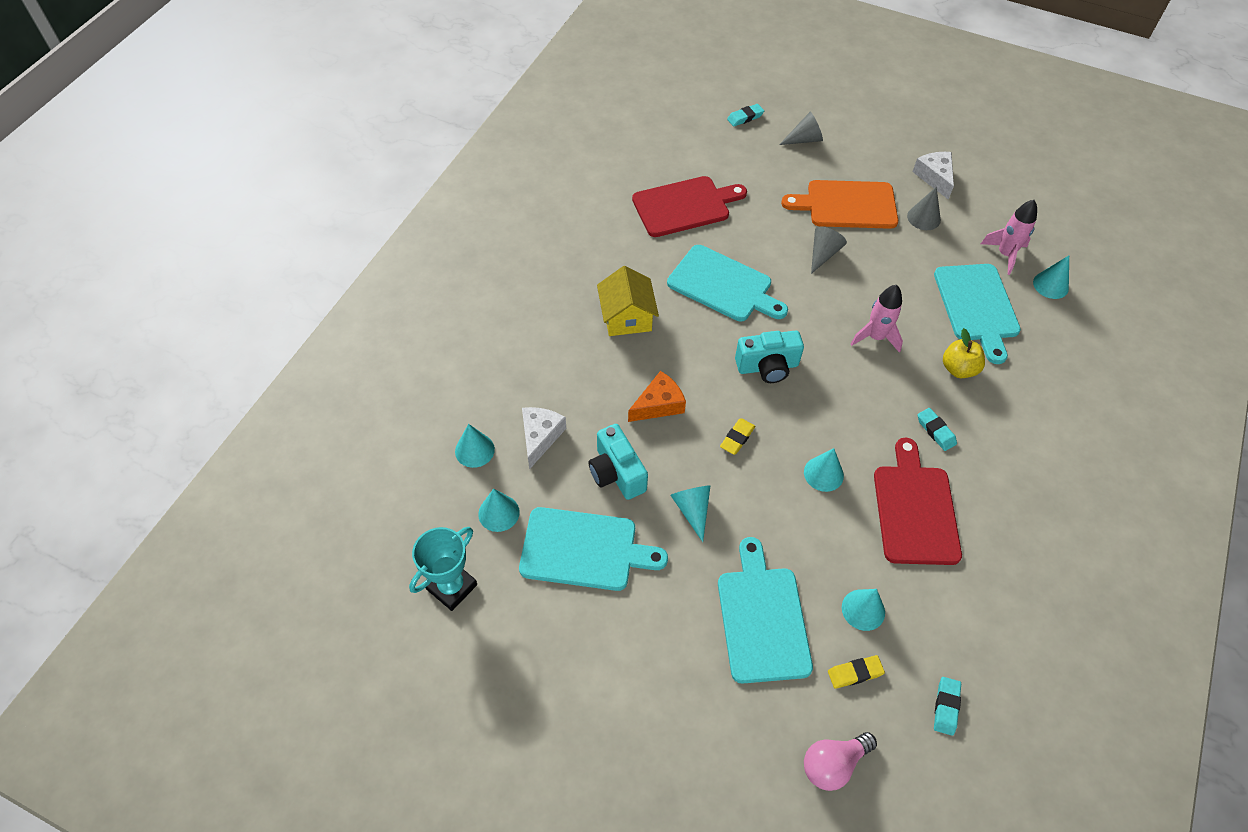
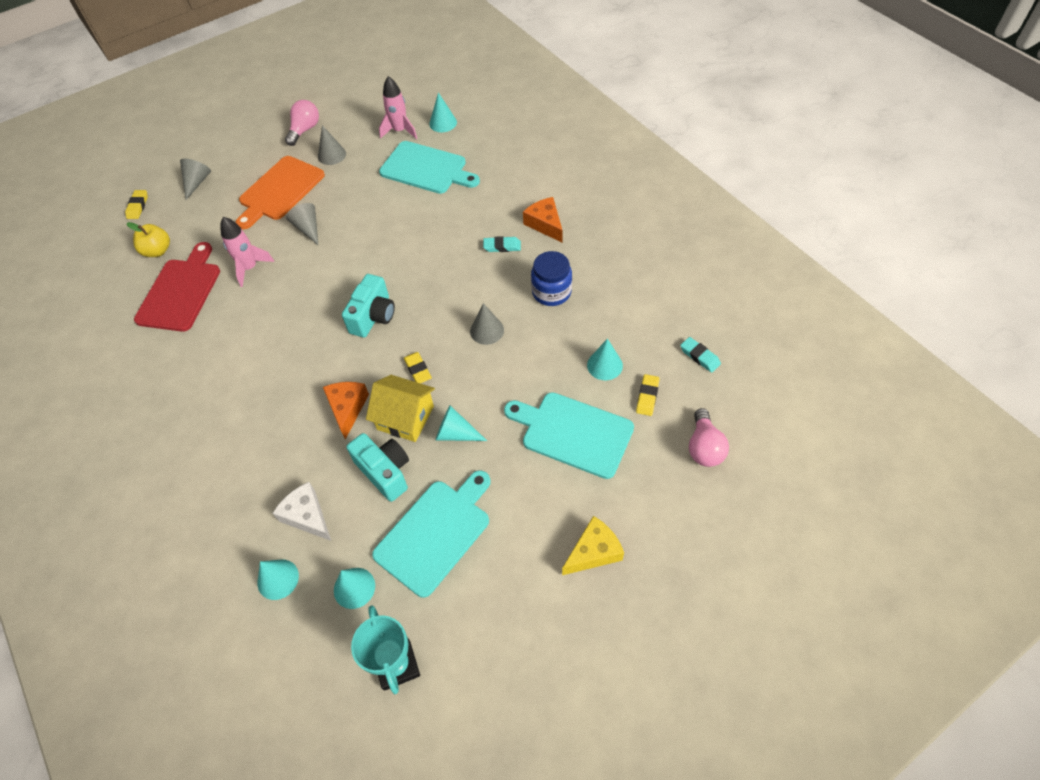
camera: 55 degrees left, 0 degrees up
turquoise camera [588,424,648,500] -> turquoise camera turned 135 degrees counterclockwise [346,433,409,502]
yellow house [597,266,659,336] -> yellow house moved to [366,375,435,442]
turquoise cutting board [667,245,788,321] -> none
turquoise eraser [727,104,764,127] -> yellow eraser [125,190,148,219]
turquoise cone [804,448,844,492] -> grey cone [470,303,504,345]
pink rocket [851,285,903,353] -> pink rocket moved to [220,217,274,287]
red cutting board [874,438,962,565] -> blue jar [531,251,572,306]
white cheese [912,152,954,199] -> pink light bulb [285,100,319,146]
yellow apple [943,328,985,378] -> yellow apple moved to [127,222,170,257]
none -> orange cheese [523,197,563,243]
none -> yellow cheese [562,516,624,575]

